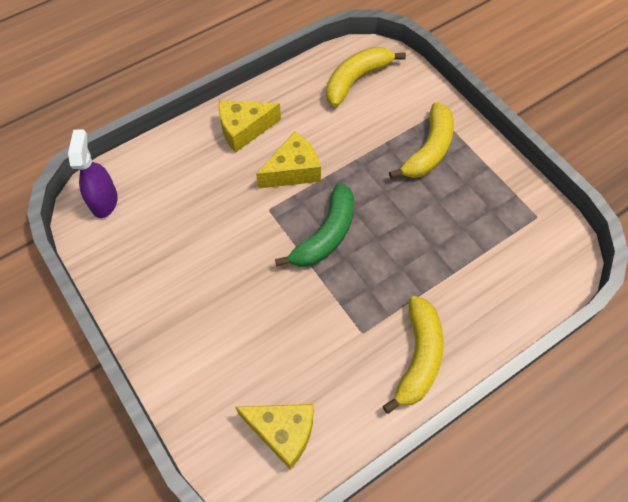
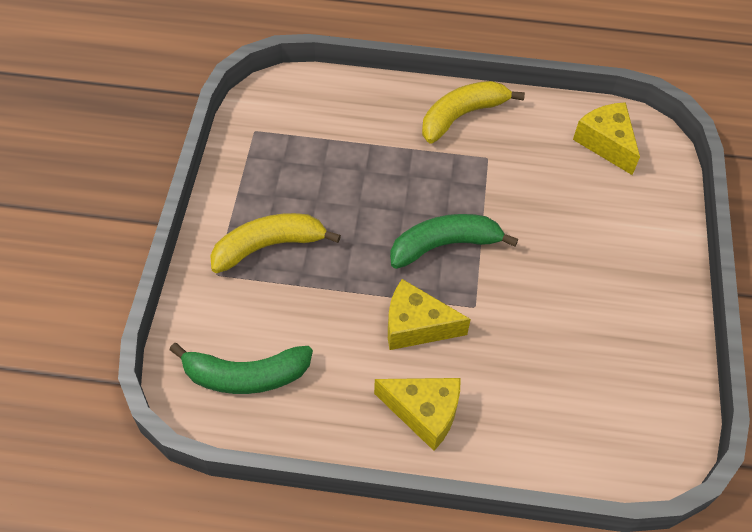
camera: 140 degrees left, 5 degrees down
purple spray bottle [68,129,118,218] -> none
yellow banana [326,47,406,107] -> green banana [169,343,313,394]

